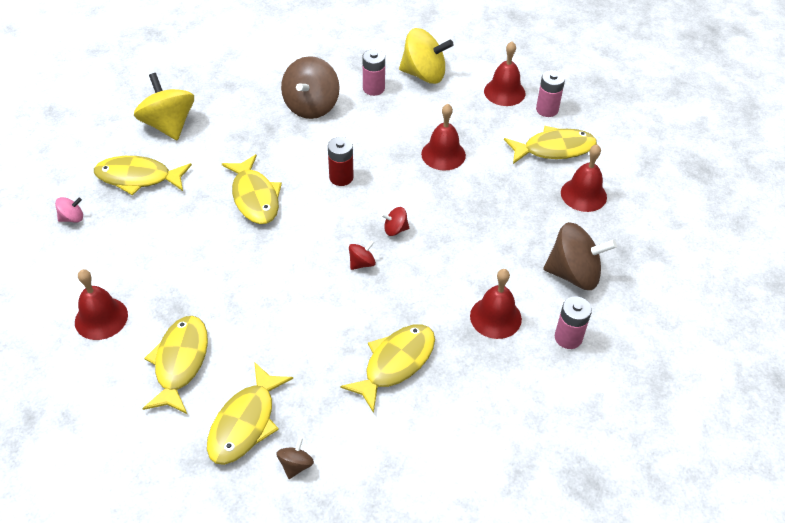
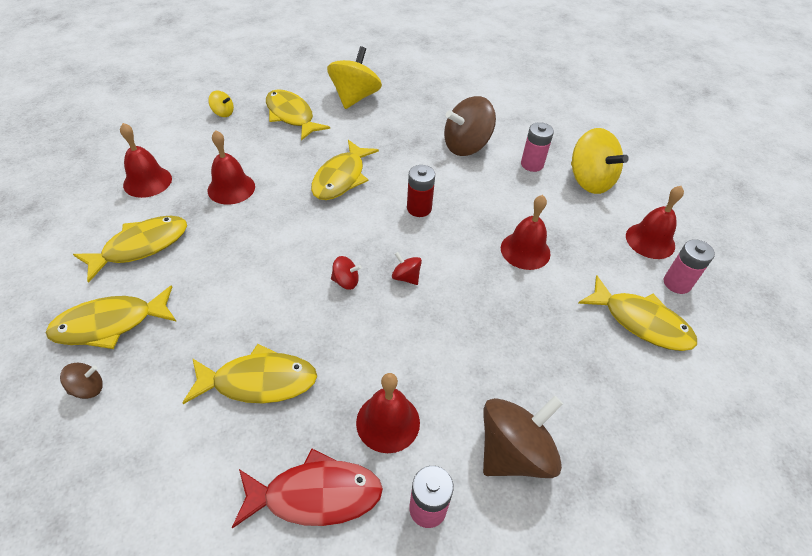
camera: 45 degrees right, 0 degrees up
pink spinning top [55,197,83,223] -> yellow spinning top [208,91,234,117]
brown spinning top [543,222,617,290] -> brown spinning top turned 90 degrees counterclockwise [483,395,563,478]
red bell [561,144,607,212] -> red bell moved to [208,130,255,205]
none -> red fish [232,449,383,529]

